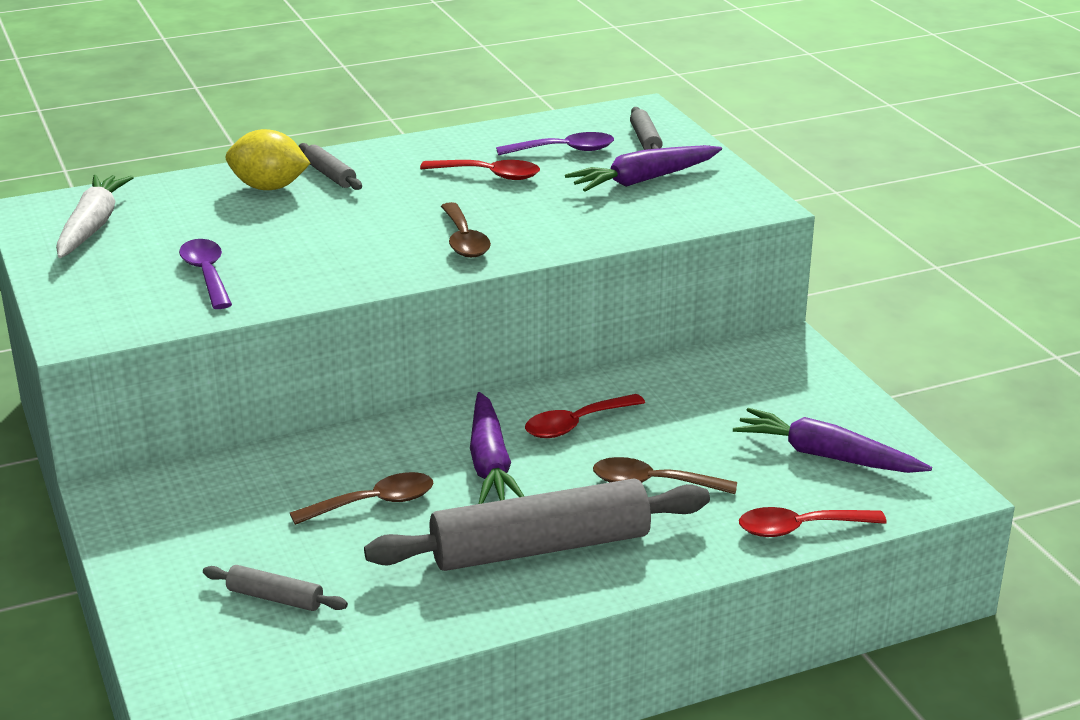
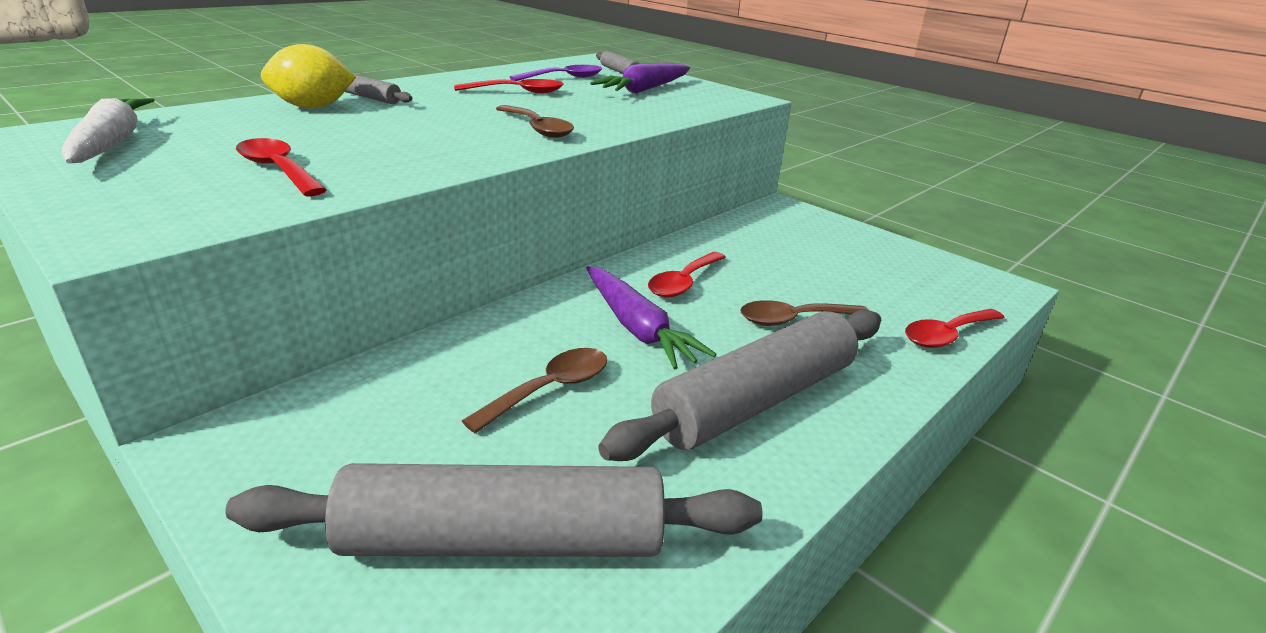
camera: 25 degrees left, 0 degrees up
purple spoon [179,239,232,309] -> red spoon [236,138,327,196]
grey rolling pin [203,565,348,611] -> grey rolling pin [225,463,763,557], size x2.31
purple carrot [733,408,932,473] -> none

